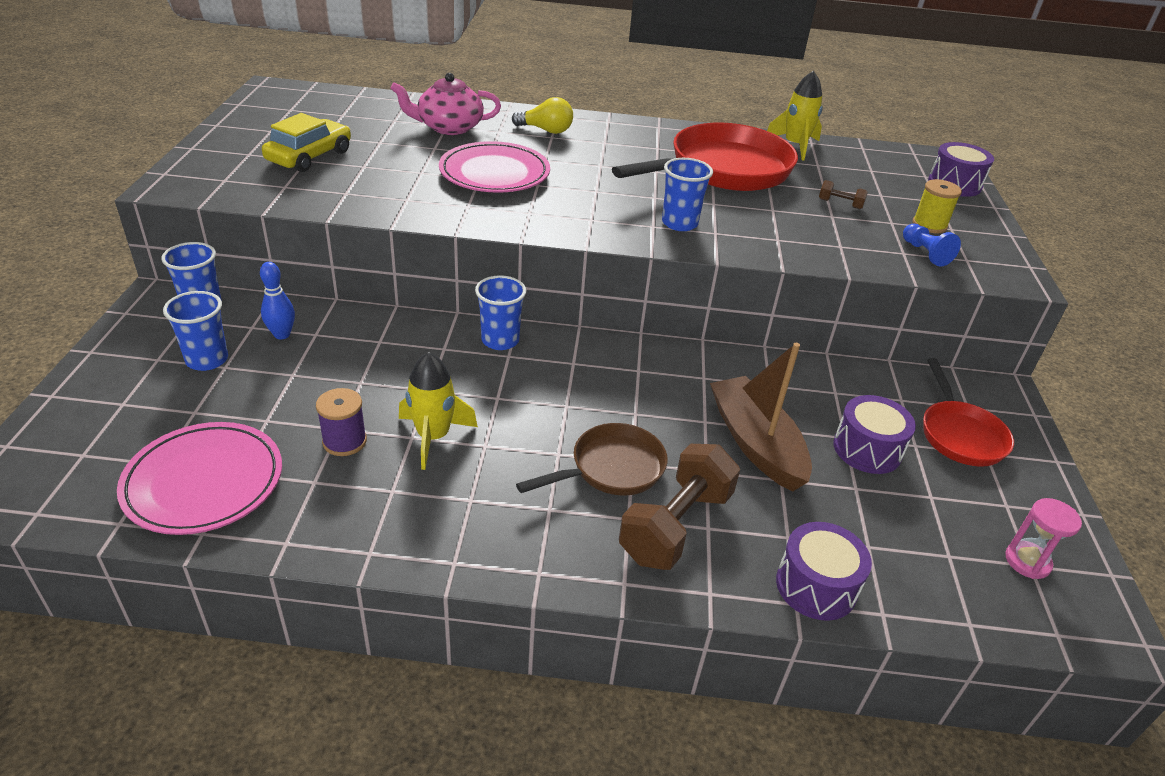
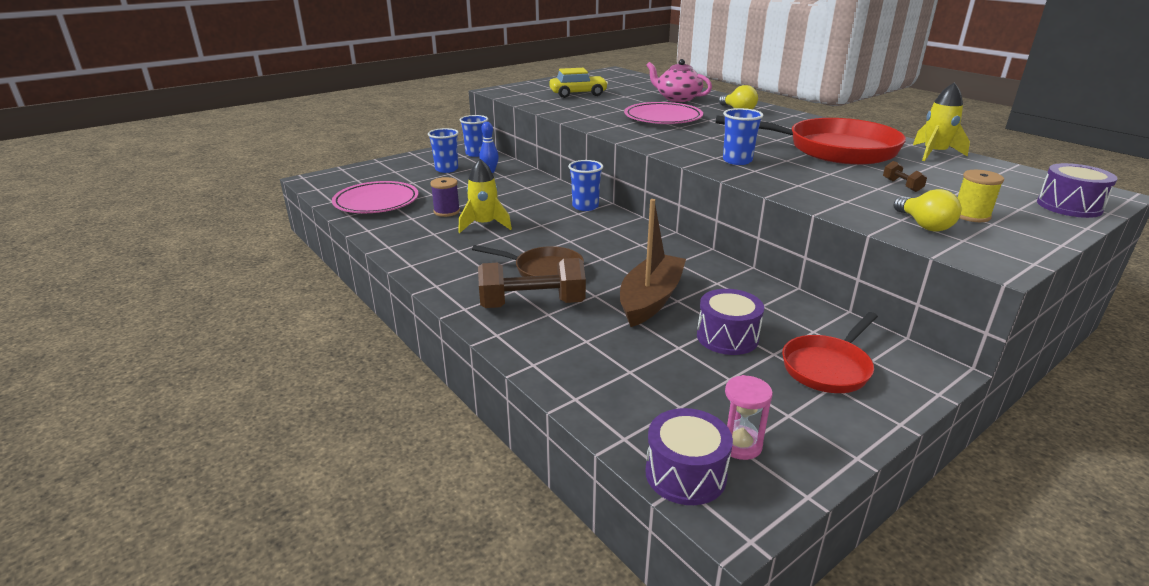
camera: 50 degrees right, 10 degrees down
purple drum [776,522,872,621] -> purple drum moved to [646,408,733,505]
blue pawn [903,224,961,267] -> yellow light bulb [893,189,961,232]

